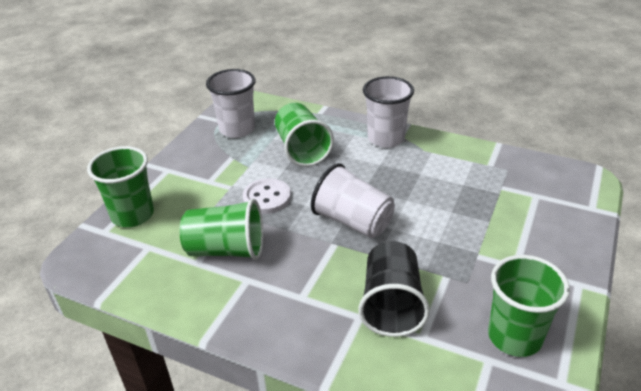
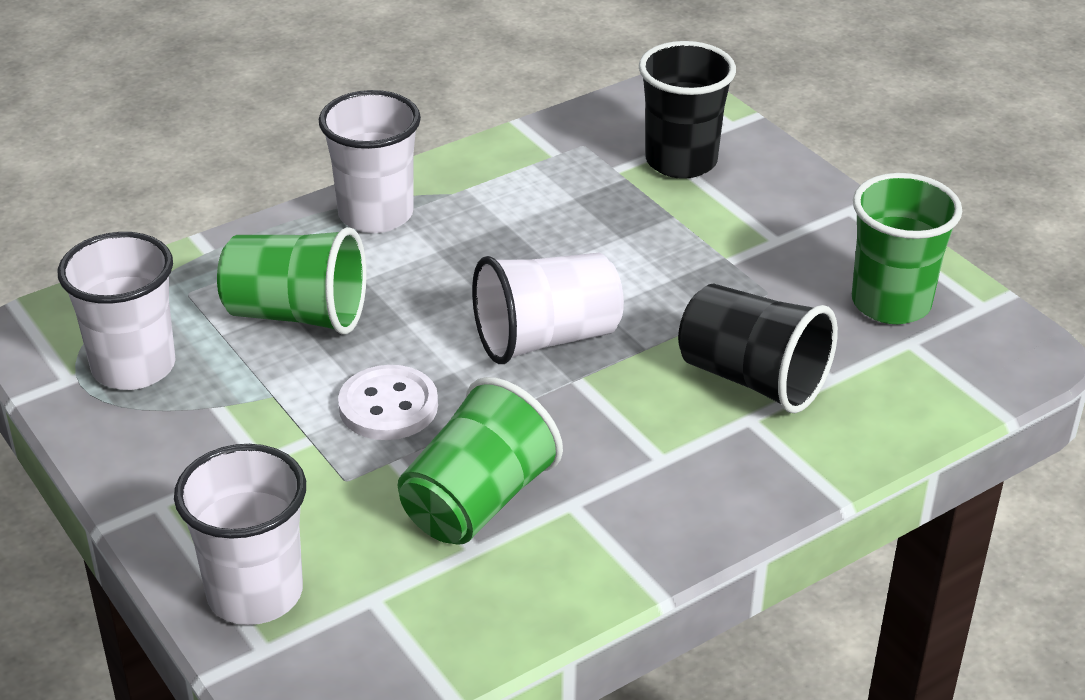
camera: 60 degrees left, 0 degrees up
green cup [87,146,154,227] -> white cup [174,444,306,625]
none -> black cup [639,41,736,179]

